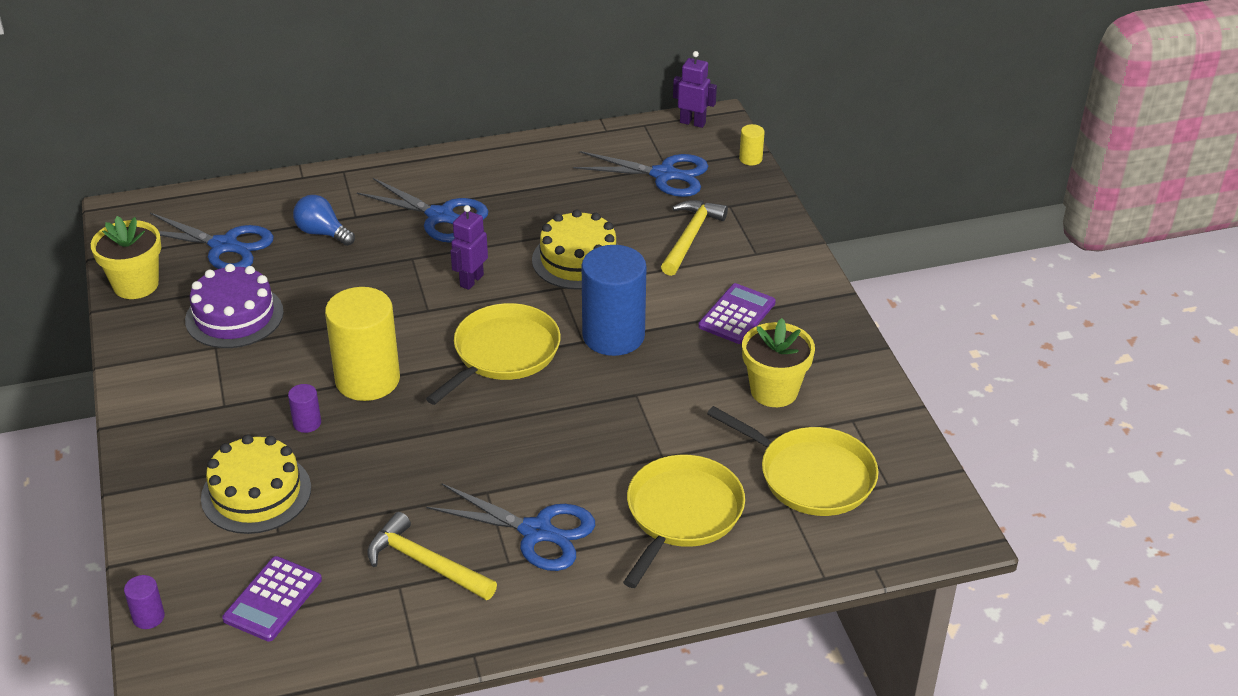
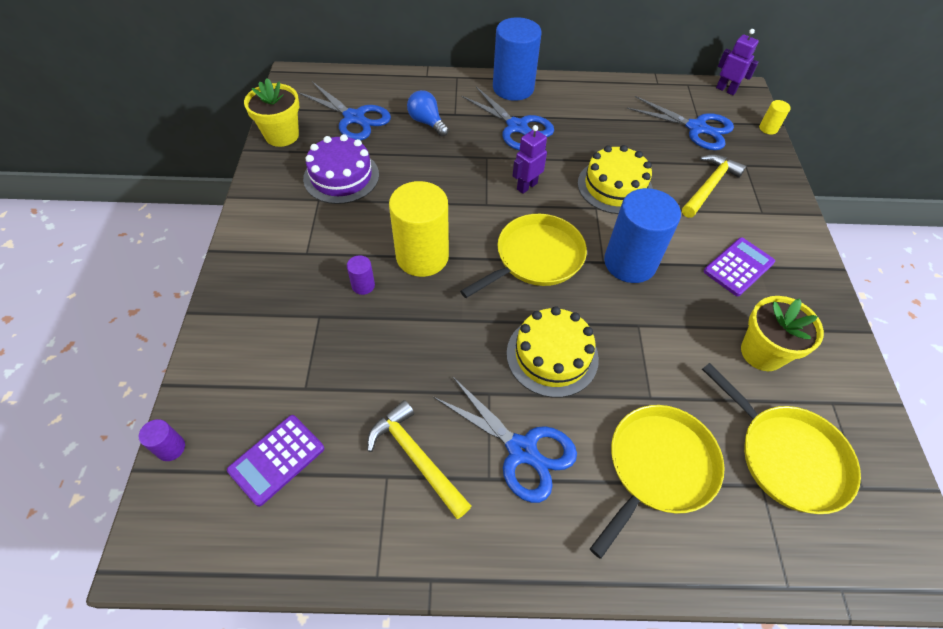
camera: 15 degrees right, 15 degrees up
yellow cake [201,435,311,534] -> yellow cake moved to [507,306,599,398]
none -> blue cylinder [493,17,542,101]

